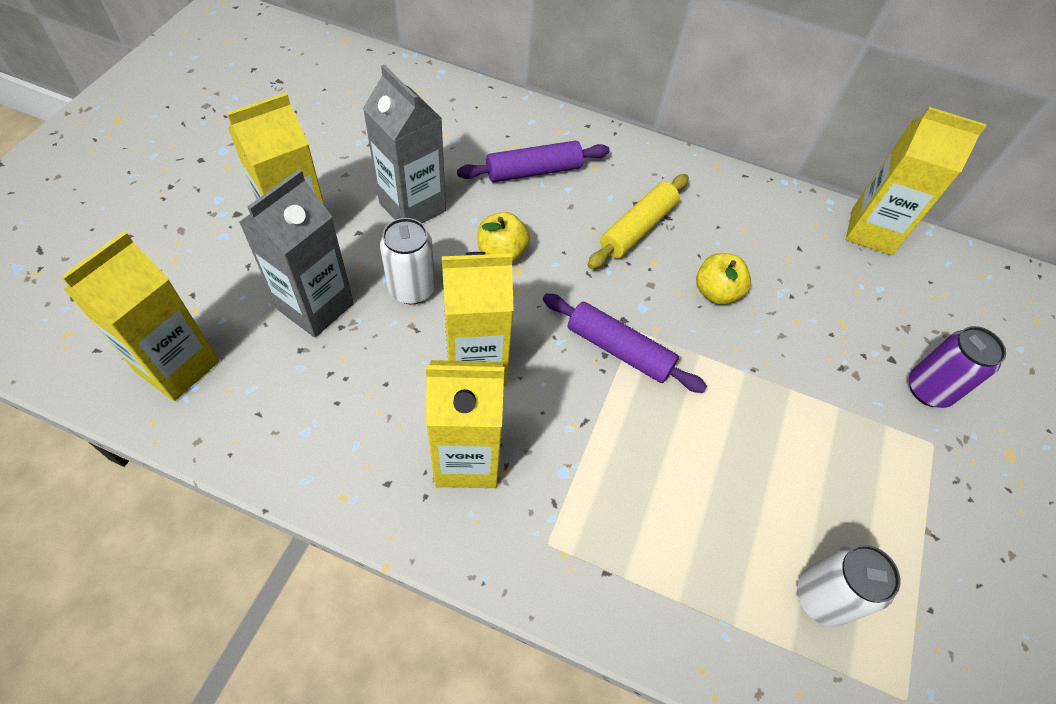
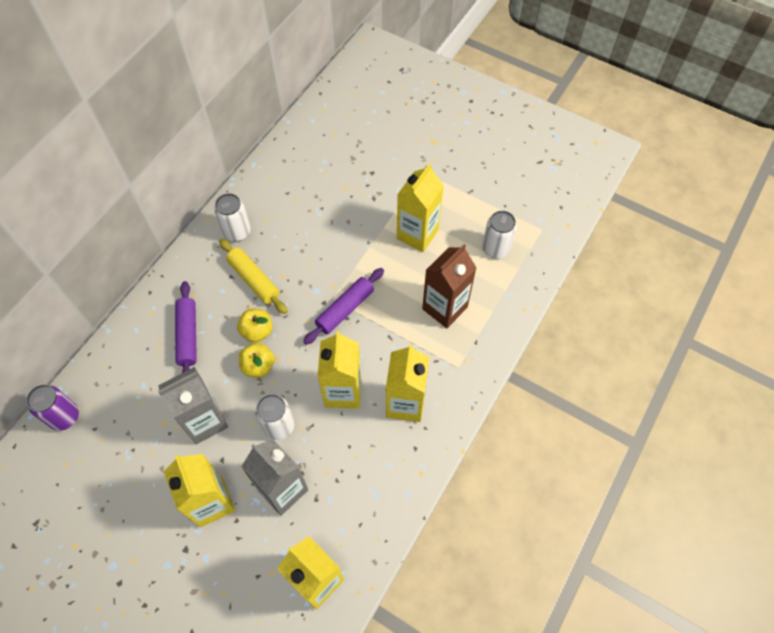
camera: 75 degrees left, 5 degrees up
yellow apple [696,253,751,305] -> yellow apple moved to [237,309,272,343]
yellow carton [846,107,986,255] -> yellow carton moved to [397,163,444,252]
purple can [909,326,1006,408] -> purple can moved to [26,385,79,431]
none -> white can [214,193,251,242]
none -> brown carton [422,244,477,328]

